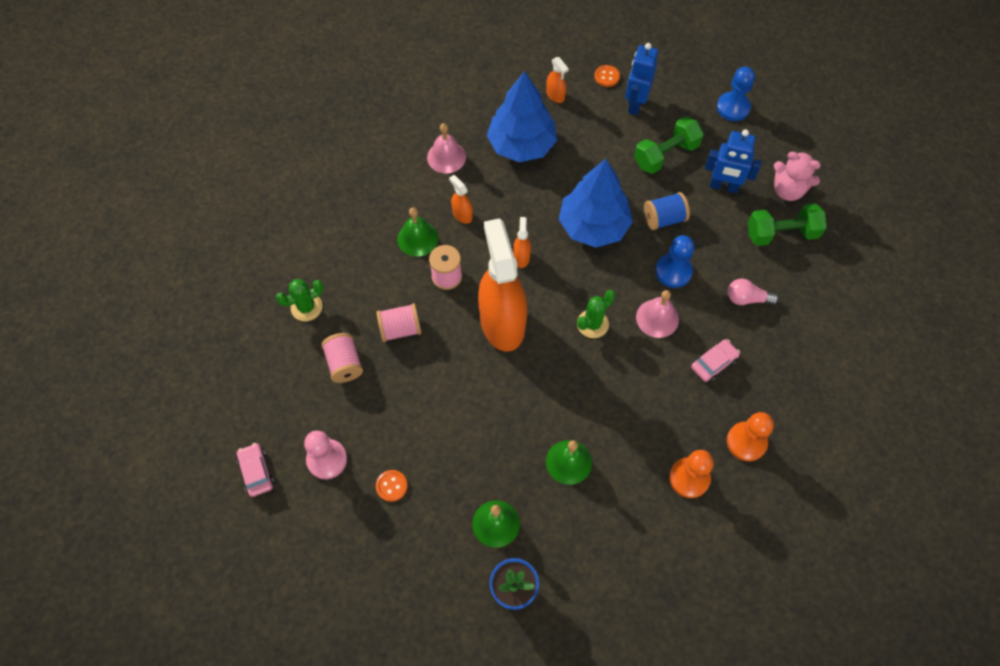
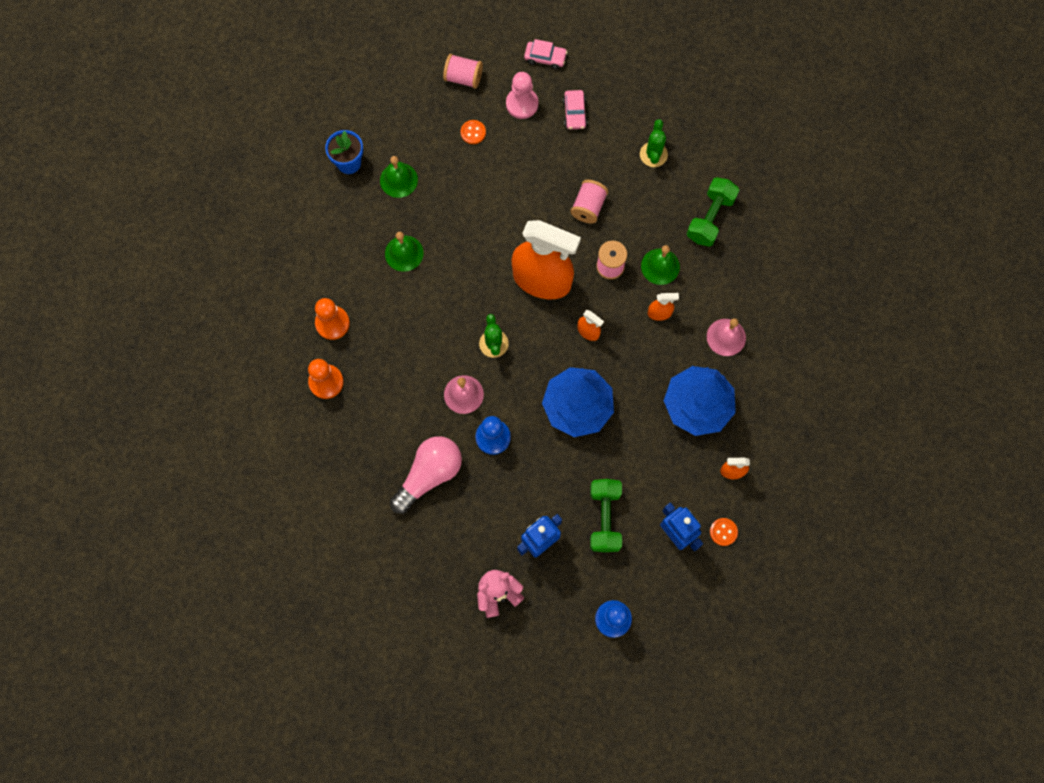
camera: 125 degrees right, 10 degrees up
pink spool [321,333,363,383] -> pink spool moved to [443,54,483,89]
blue spool [644,192,690,230] -> none
pink car [691,339,740,382] -> pink car moved to [563,90,587,129]
pink light bulb [728,278,779,305] -> pink light bulb [390,436,462,514], size x1.81
green dumbbell [748,203,827,246] -> green dumbbell moved to [687,177,739,247]

